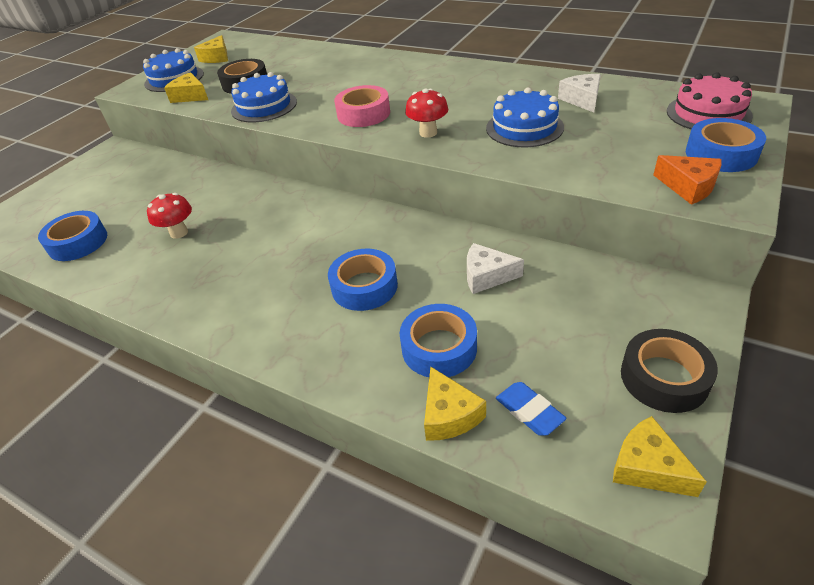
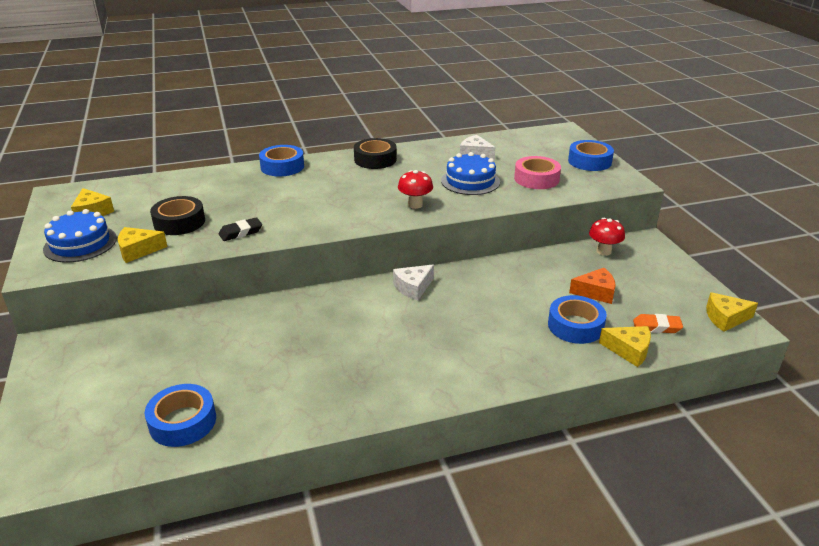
camera: 50 degrees left, 10 degrees down
red mushroom [147,193,192,239] -> red mushroom moved to [589,218,625,256]
blue cake [231,72,297,123] -> black eraser [219,217,262,241]
blue tape [328,249,398,311] -> blue tape moved to [259,145,304,177]
pink tape [334,85,390,127] -> pink tape moved to [514,156,561,189]
white cheese [467,243,524,294] -> white cheese moved to [393,265,434,300]
blue eraser [496,382,566,436] -> orange eraser [633,314,683,333]
black tape [621,329,718,413] -> black tape moved to [354,138,397,169]
orange cheese [653,155,722,205] -> orange cheese moved to [569,268,616,304]
pink cake [667,72,753,129] -> none

